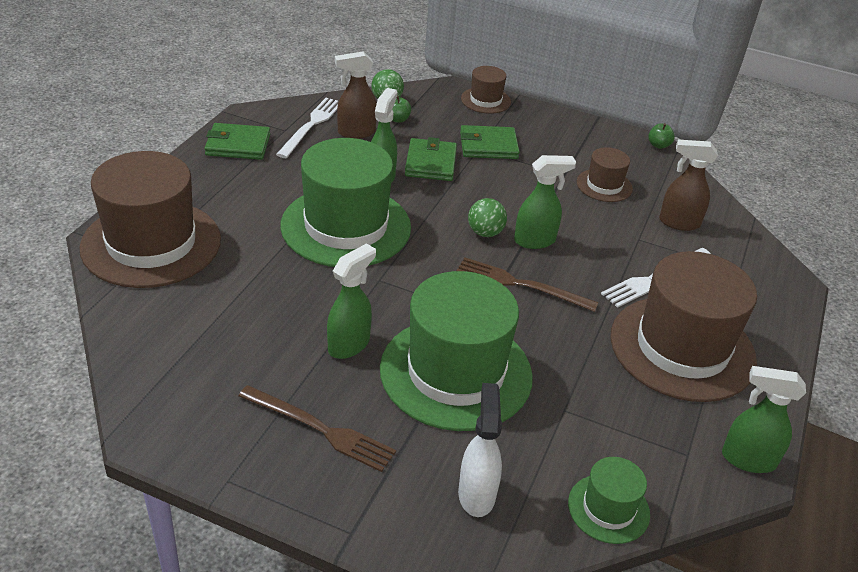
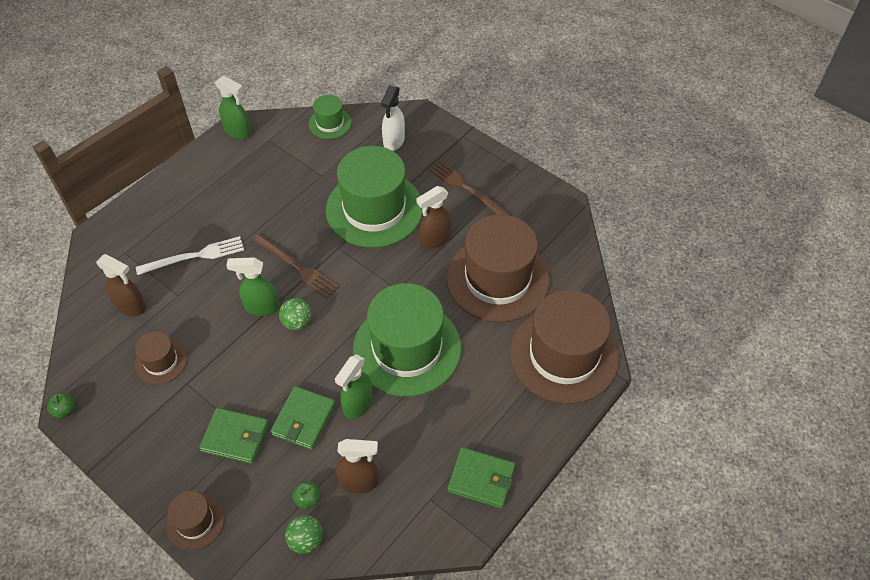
camera: 160 degrees left, 15 degrees up
white fork [276,98,338,158] -> none
green spray bottle [327,243,376,359] -> brown spray bottle [416,186,452,249]
brown hat [610,251,757,402] -> brown hat moved to [446,214,549,322]

